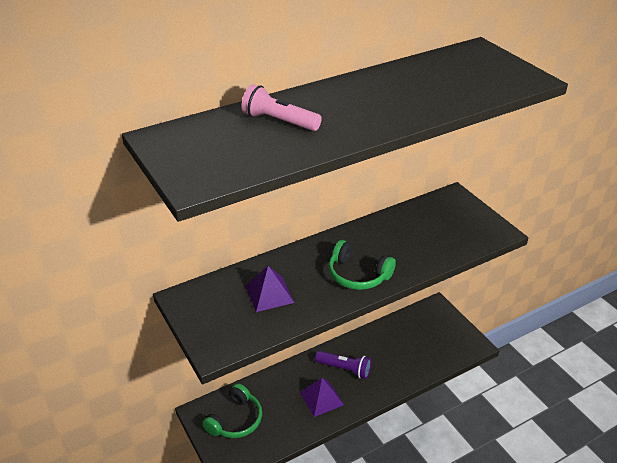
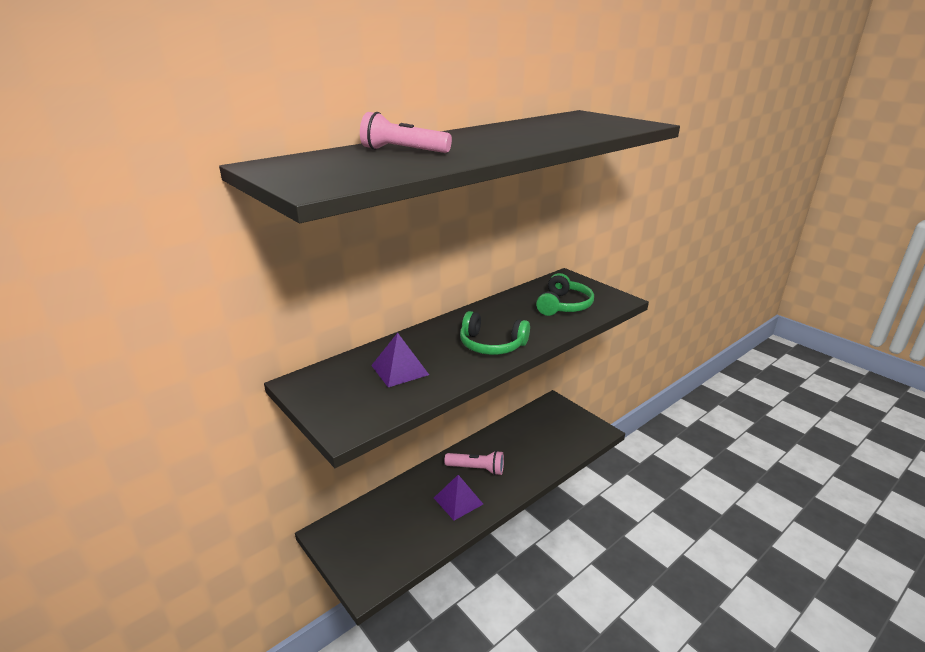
camera: 10 degrees left, 10 degrees down
green headphones [202,384,262,438] -> green headphones moved to [536,273,594,316]
purple flashlight [315,351,371,379] -> pink flashlight [444,451,504,475]

